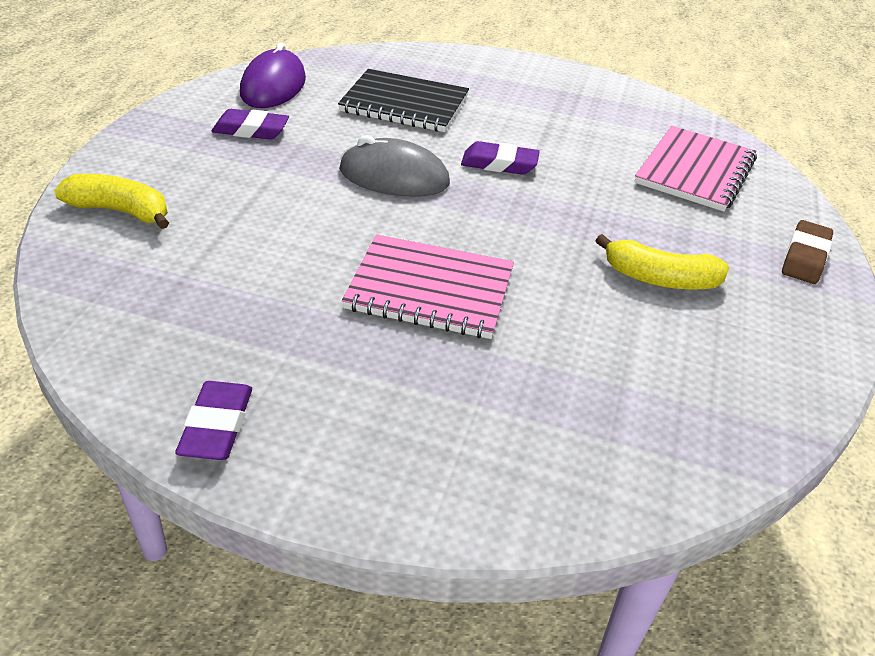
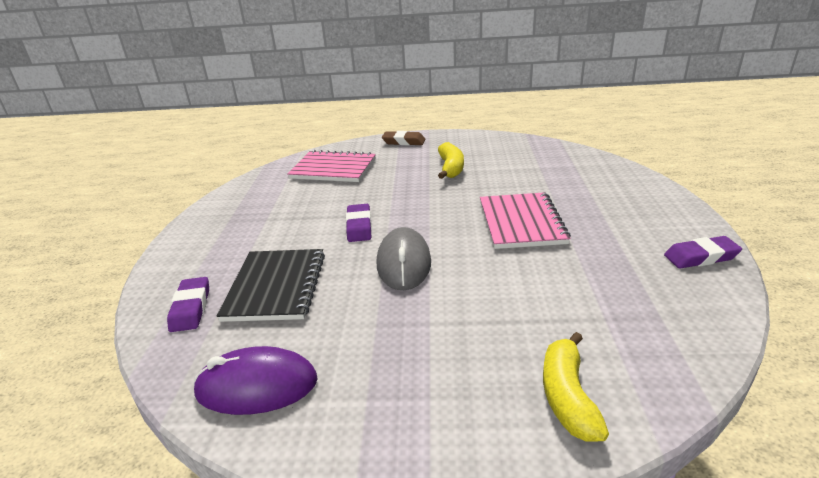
camera: 100 degrees left, 10 degrees down
purple eraser [212,109,289,140] -> purple eraser moved to [167,277,209,332]

